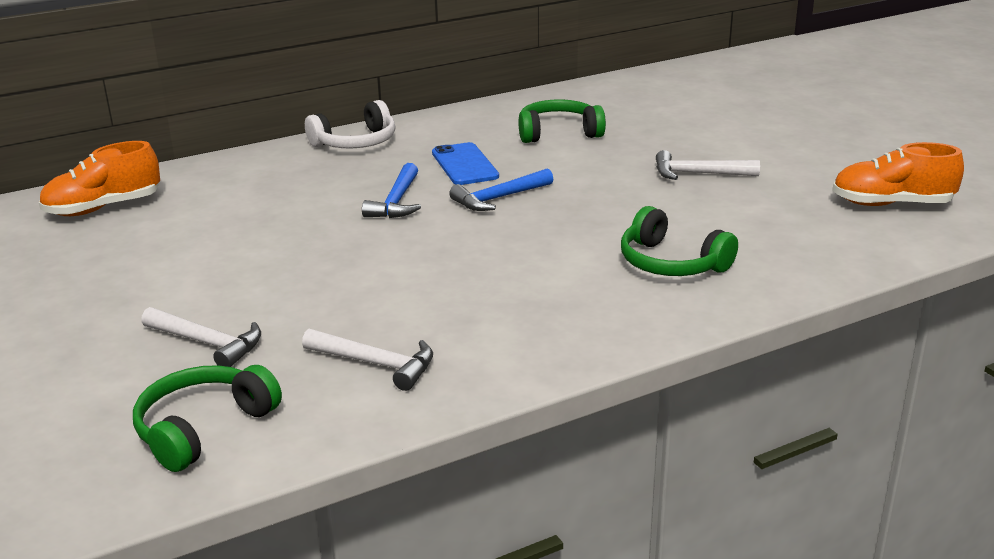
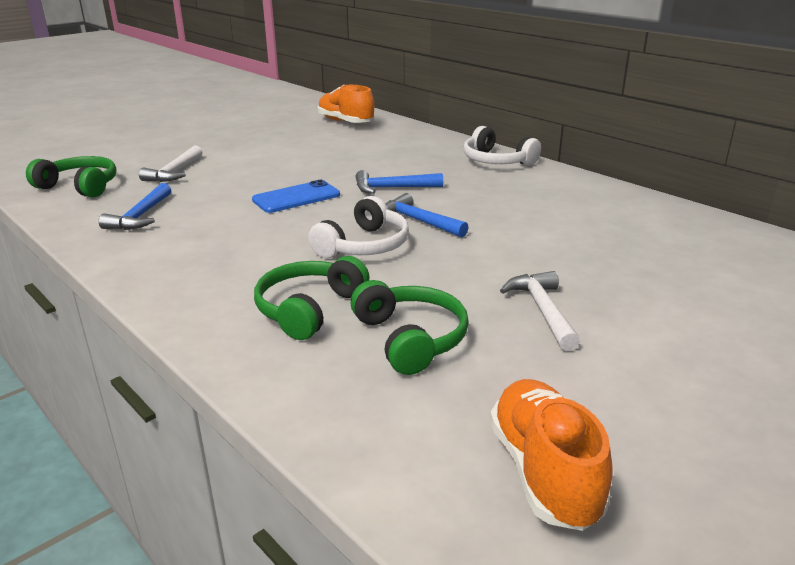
camera: 75 degrees right, 0 degrees up
white hammer [302,329,433,391] -> blue hammer [99,183,171,230]
blue phone [432,142,499,185] -> blue phone moved to [252,180,340,213]
green headphones [519,99,606,143] -> green headphones moved to [351,280,469,375]
none -> white headphones [308,196,409,258]

